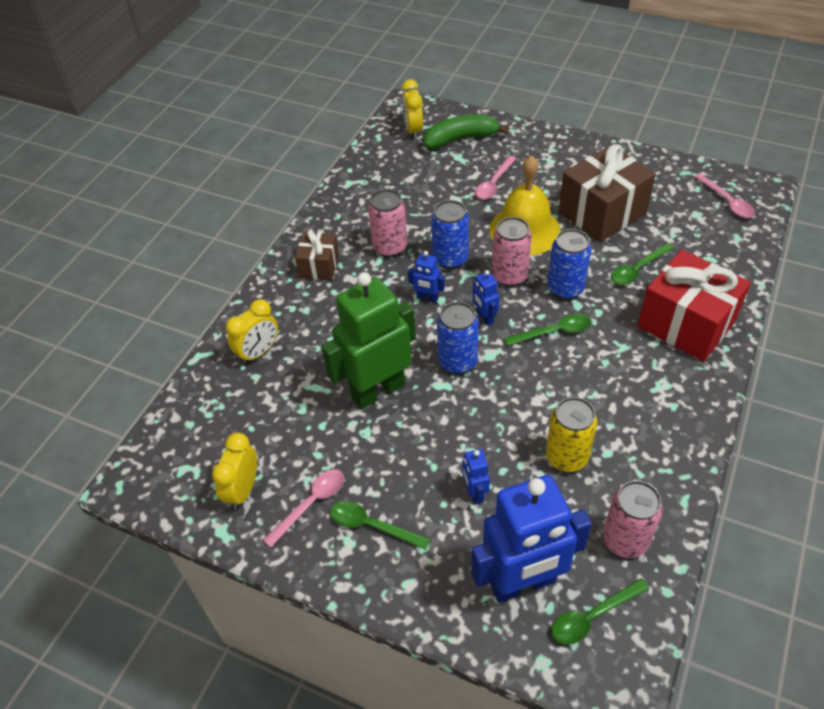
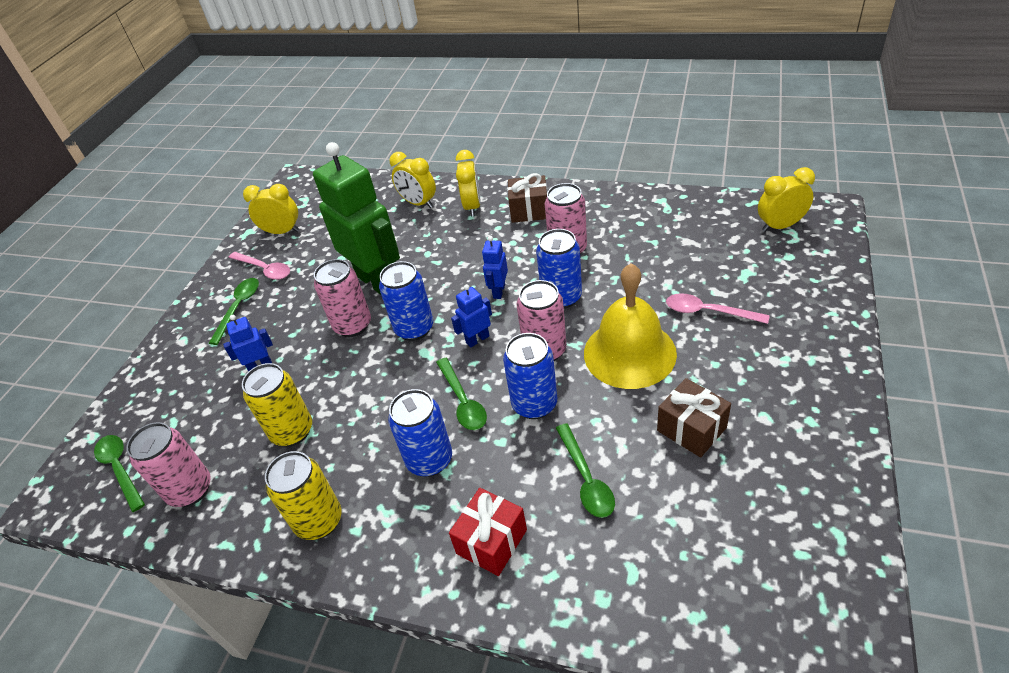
camera: 85 degrees right, 5 degrees down
green banana [423,114,509,149] -> none
blue robot [471,475,592,603] -> none
brown gift [559,144,656,242] -> brown gift [657,378,731,458], size x0.55
green spoon [611,243,674,285] -> green spoon turned 150 degrees counterclockwise [556,423,615,518]
red gift [638,250,751,362] -> red gift [449,488,527,576], size x0.55
pink spoon [694,173,755,218] -> none
none -> yellow can [265,451,342,540]
none -> pink can [314,259,371,337]
none -> blue can [388,389,452,477]
none -> yellow clock [456,150,481,217]

